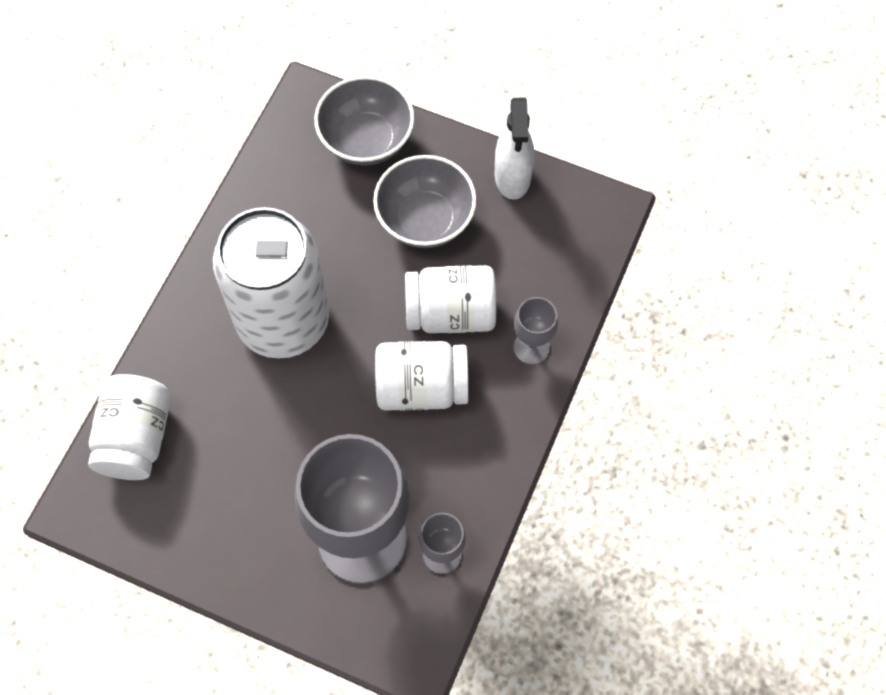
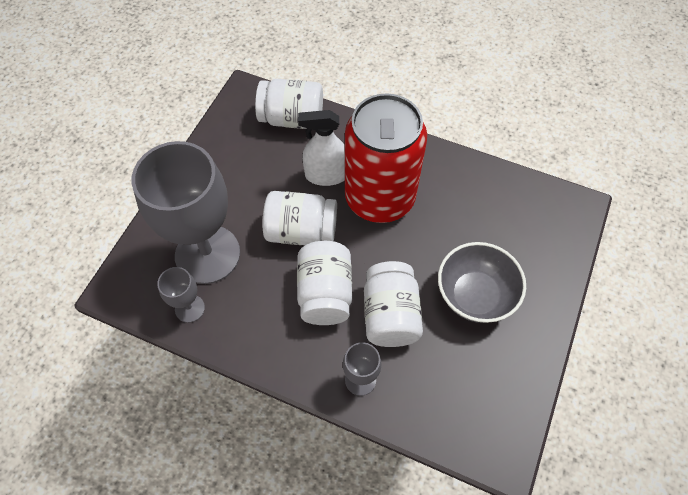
camera: 90 degrees right, 5 degrees down
white can [213,207,329,359] -> red can [345,93,427,223]
grey bowl [314,76,415,166] -> none
white spray bottle [495,98,534,200] -> white spray bottle moved to [298,110,345,186]
none -> white jar [262,191,337,245]

